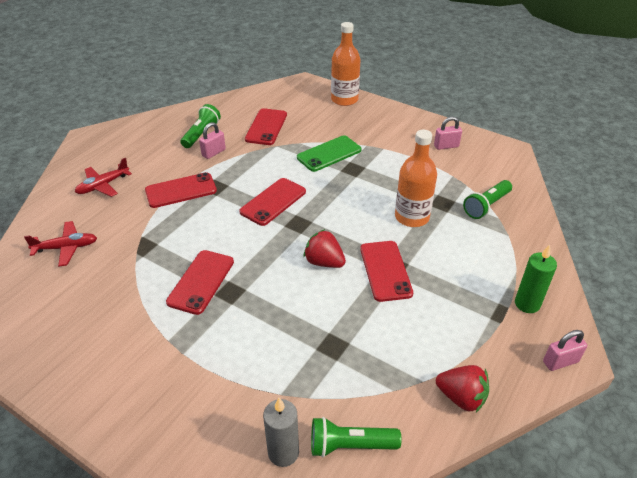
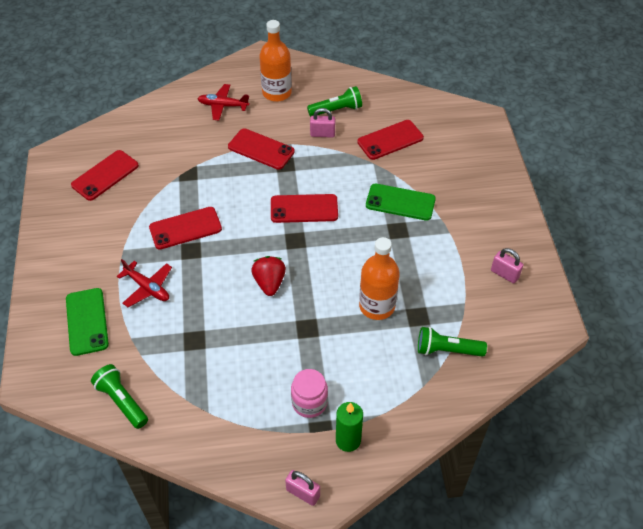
camera: 50 degrees right, 10 degrees up
red plane [24,221,97,267] -> red plane moved to [117,259,172,307]
grey candle [263,398,299,467] -> none
orange bottle [331,22,360,106] -> orange bottle moved to [259,20,292,102]
red phone [360,241,413,302] -> red phone moved to [71,150,139,201]
red strawberry [436,365,489,412] -> none
none -> green phone [66,288,109,356]
none -> pink jar [291,369,328,418]

